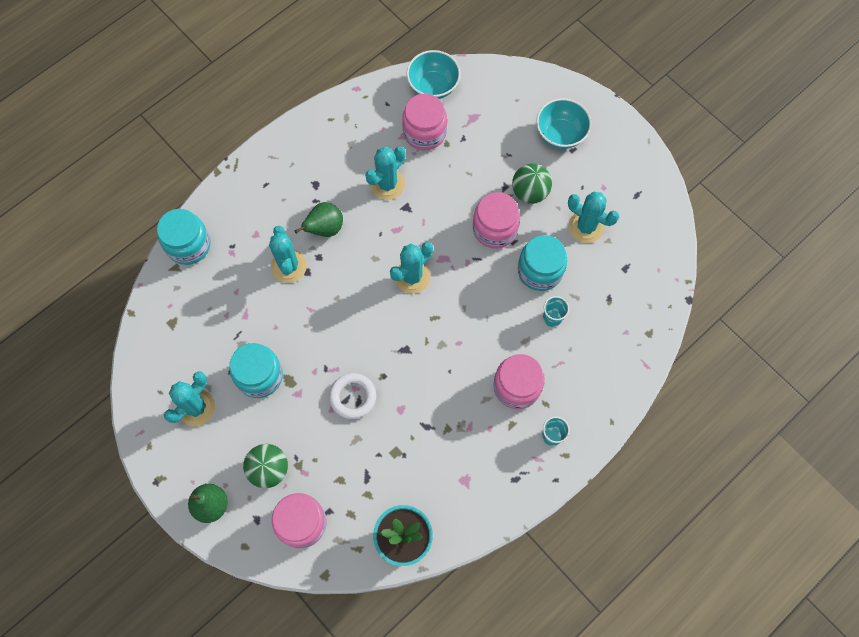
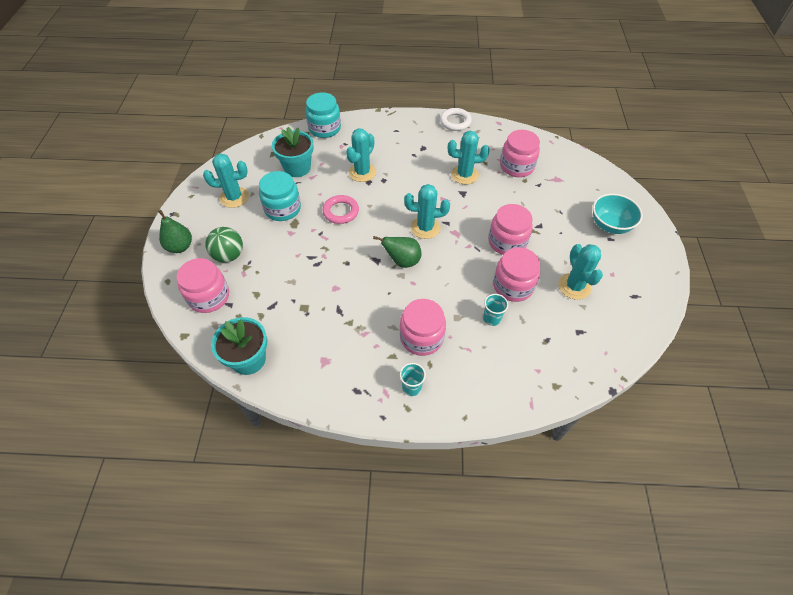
camera: 45 degrees right, 15 degrees down
green pear [294,202,343,237] -> green pear moved to [373,236,422,268]
white ring [329,373,376,419] -> white ring moved to [440,108,472,131]
turquoise bowl [406,50,461,99] -> none
green ball [512,164,552,204] -> none
turquoise jar [518,235,567,291] -> pink jar [493,247,540,302]
none -> turquoise flower pot [272,127,314,177]
none -> pink ring [322,195,359,224]

